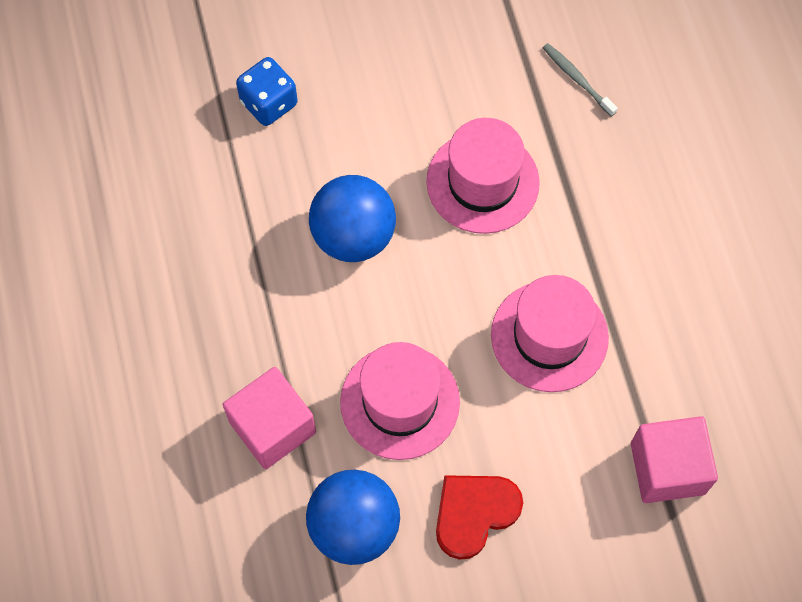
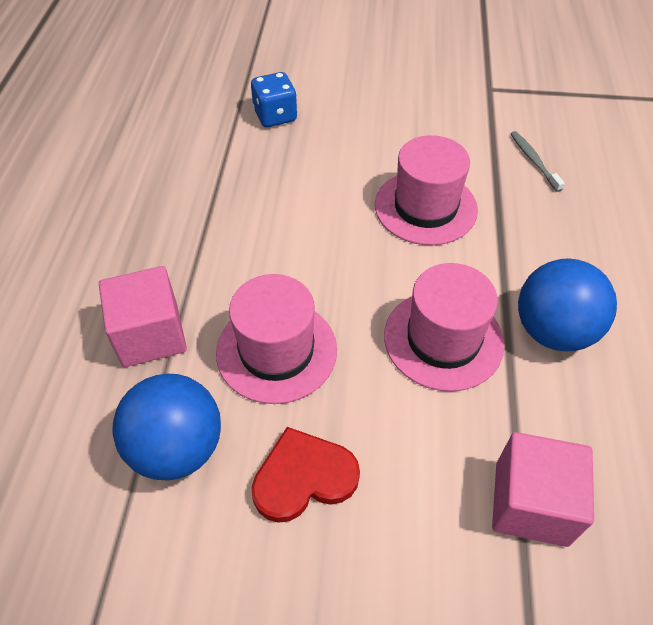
camera: 20 degrees right, 15 degrees down
blue ball [309,175,396,262] -> blue ball moved to [518,258,617,351]

